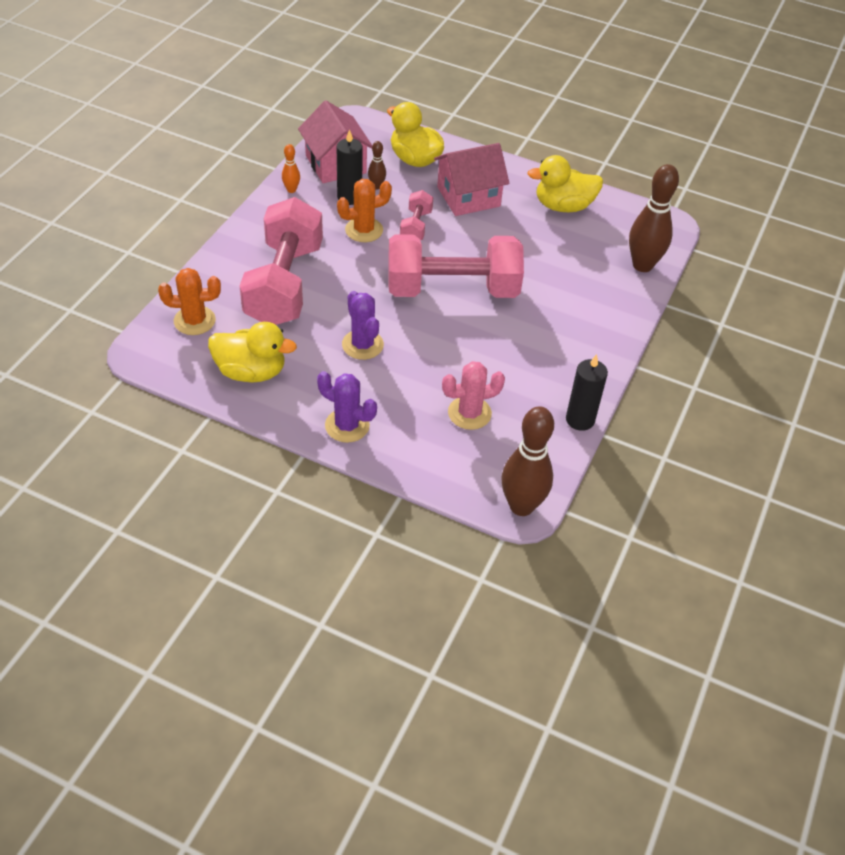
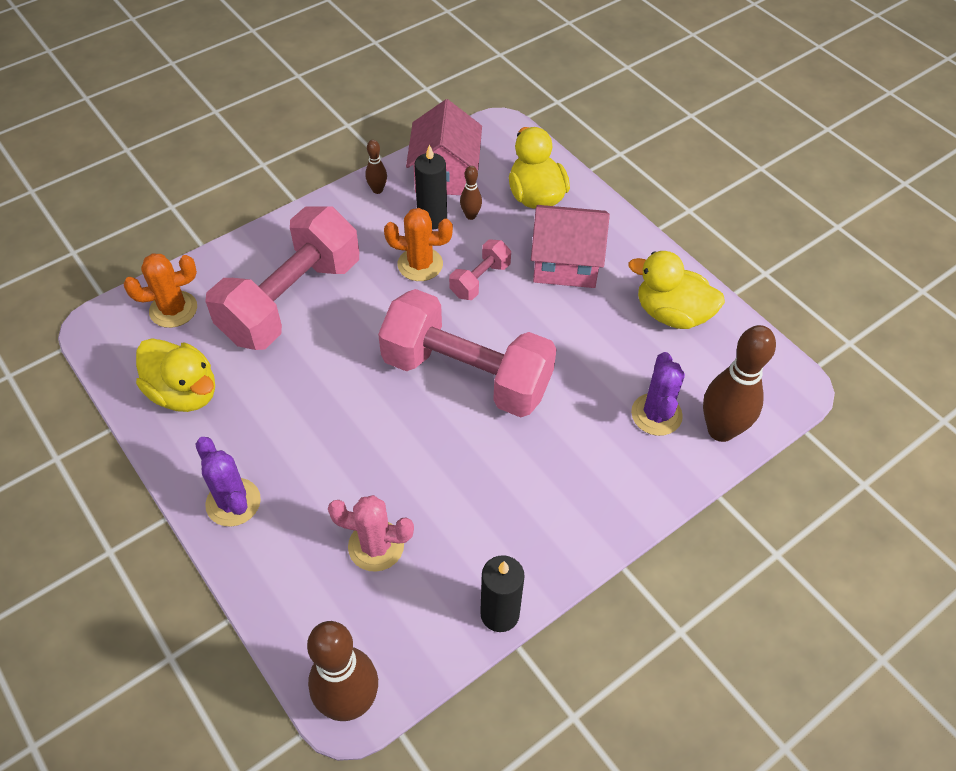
camera: 30 degrees right, 5 degrees up
orange cactus [158,268,221,335] -> orange cactus turned 45 degrees counterclockwise [124,253,197,328]
orange bowling pin [282,144,300,193] -> brown bowling pin [365,140,387,194]
purple cactus [342,291,384,360] -> purple cactus moved to [631,352,685,436]

